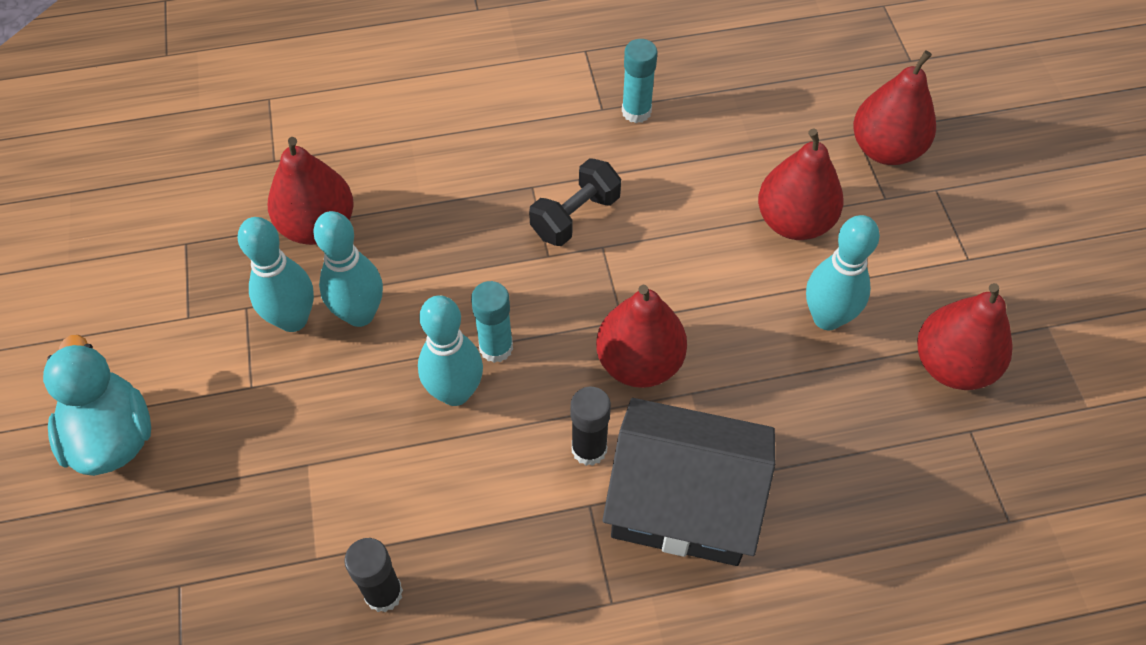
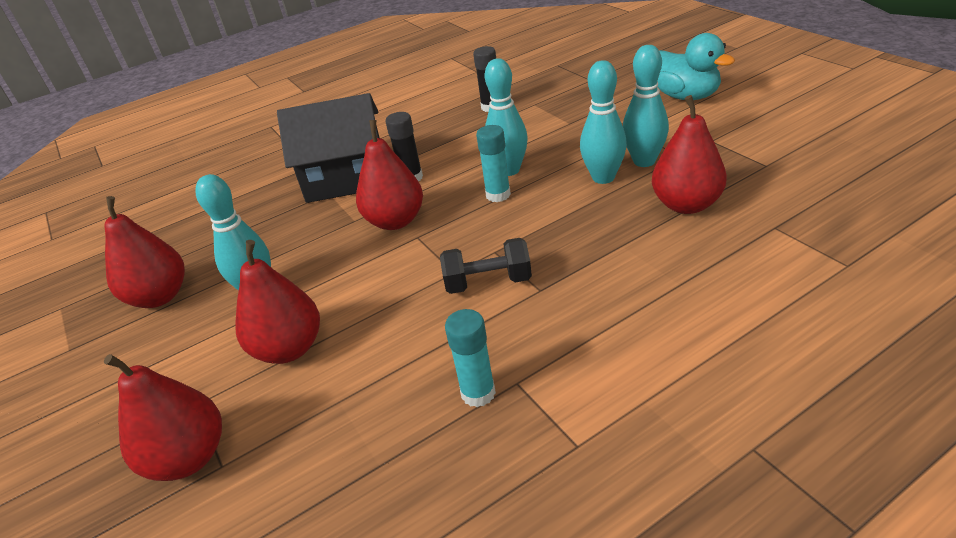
camera: 165 degrees right, 20 degrees down
black dumbbell [529,158,621,246] -> black dumbbell turned 60 degrees clockwise [440,238,532,294]

